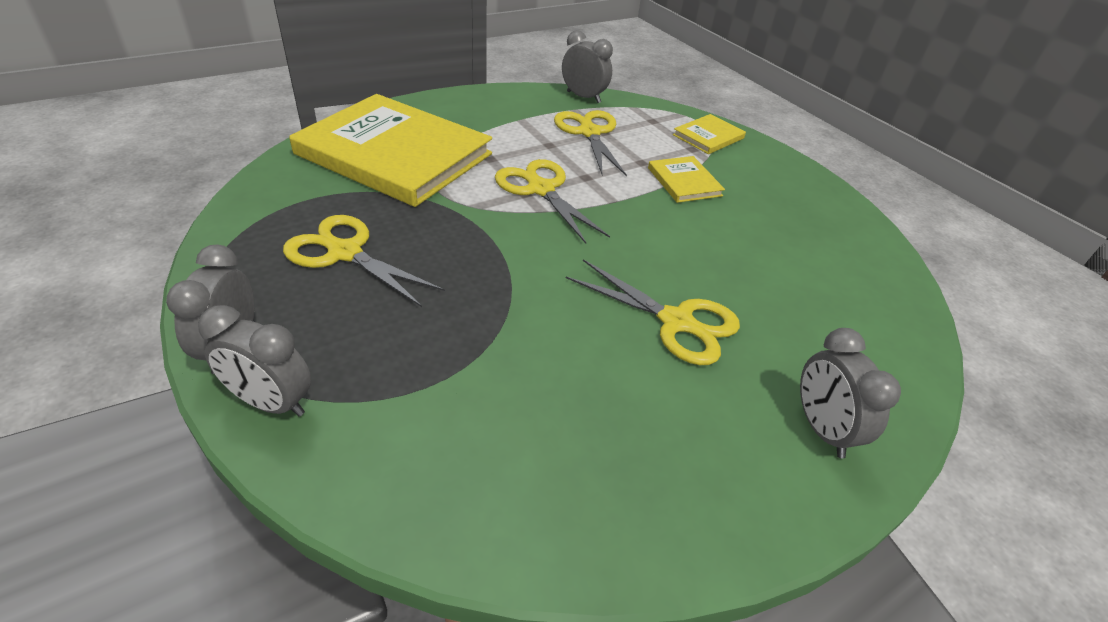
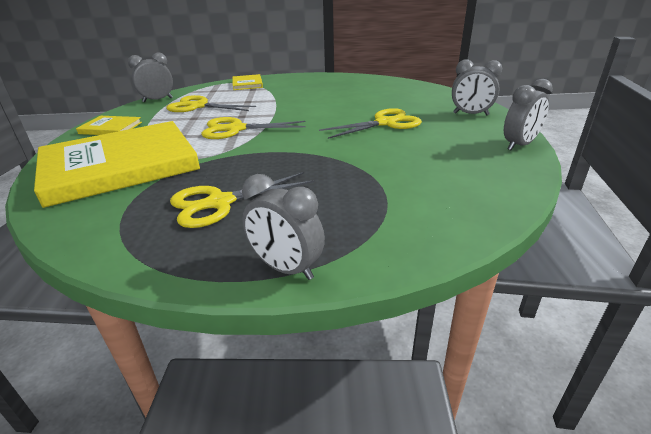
camera: 55 degrees left, 10 degrees down
grey clock [198,305,311,416] -> grey clock moved to [504,79,553,150]
yellow book [648,156,725,203] -> yellow book moved to [76,116,142,135]

